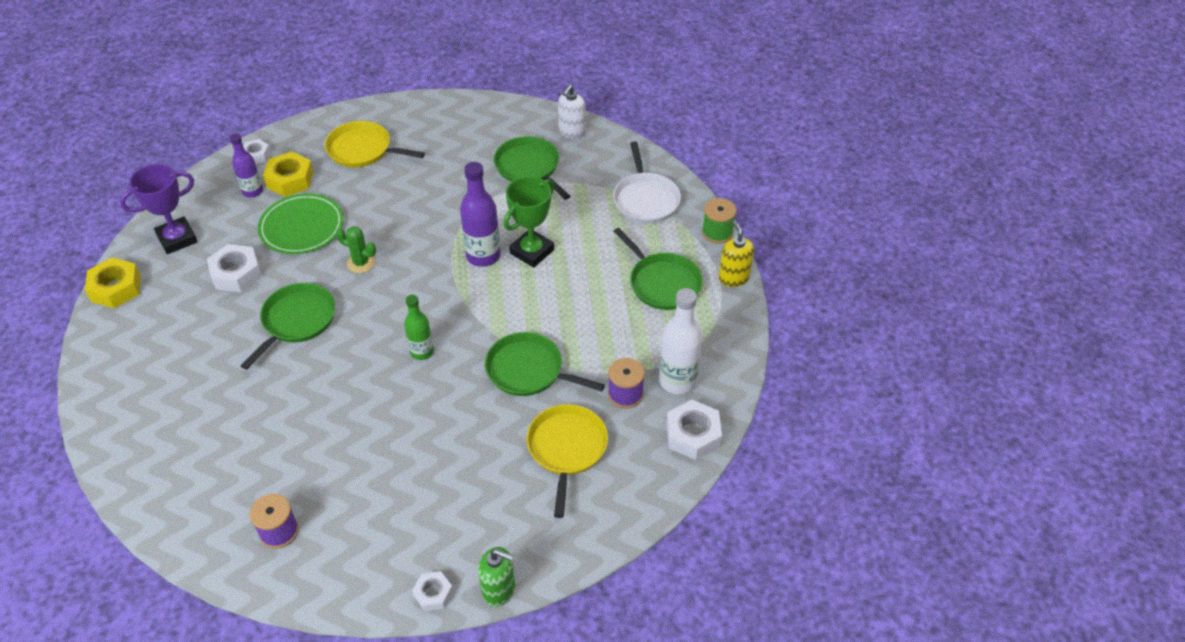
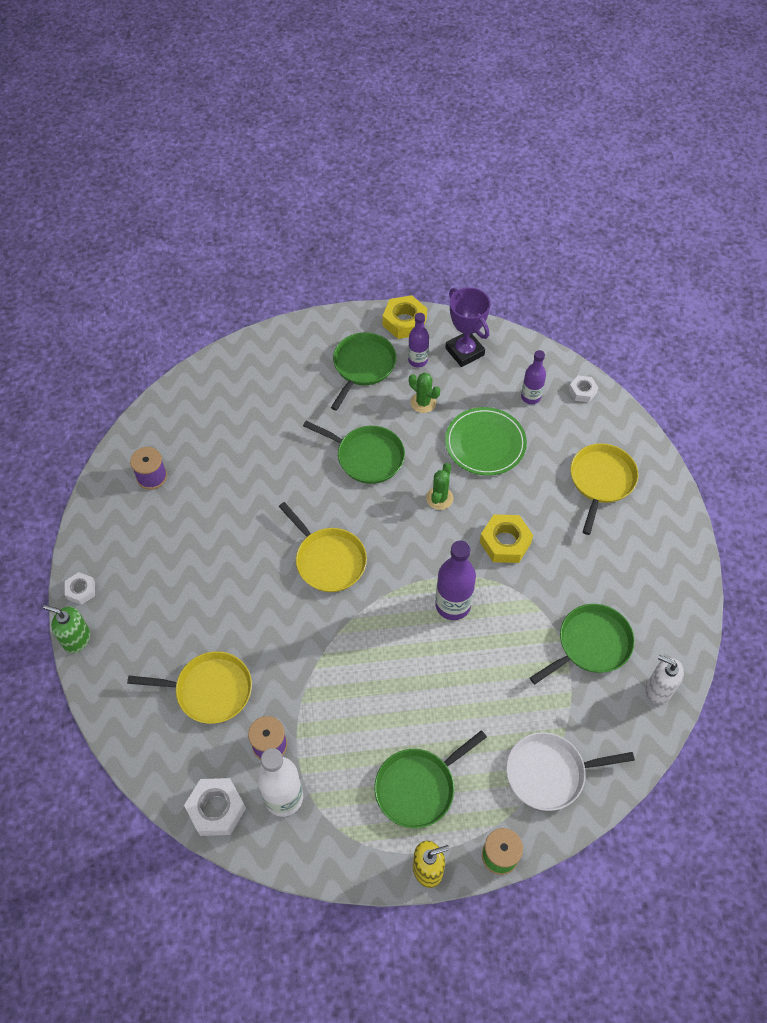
camera: 90 degrees right, 10 degrees up
white nut [207,244,262,292] -> green cactus [409,373,440,413]
yellow nut [263,152,314,197] -> yellow nut moved to [480,514,533,563]
green bottle [404,295,434,360] -> yellow pan [279,502,367,592]
green soap dispenser [478,547,515,607] -> green soap dispenser turned 90 degrees clockwise [43,605,90,653]
green pan [485,332,605,396] -> green pan moved to [331,332,397,411]
green trophy [504,176,554,268] -> none
none -> purple bottle [408,313,429,367]

